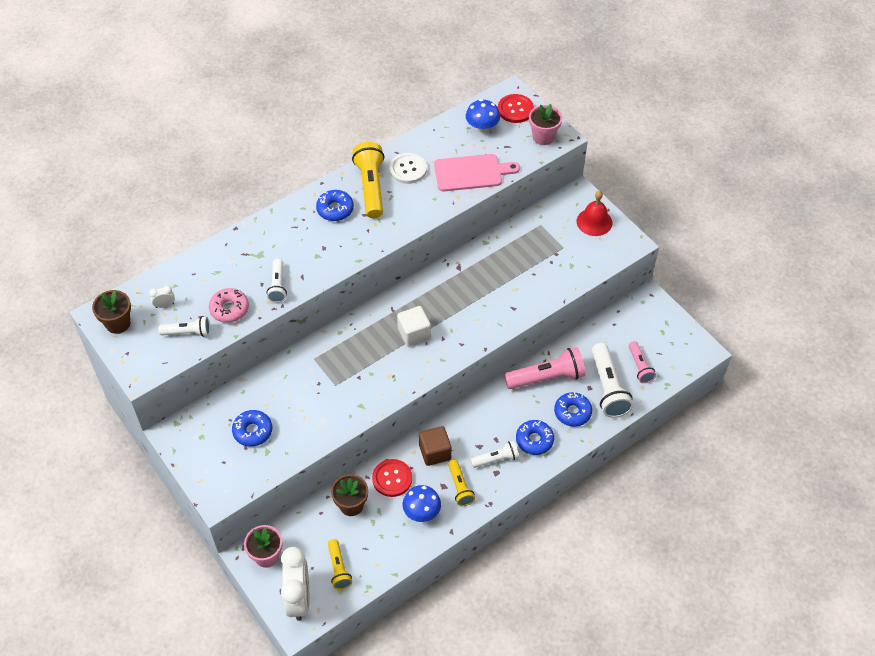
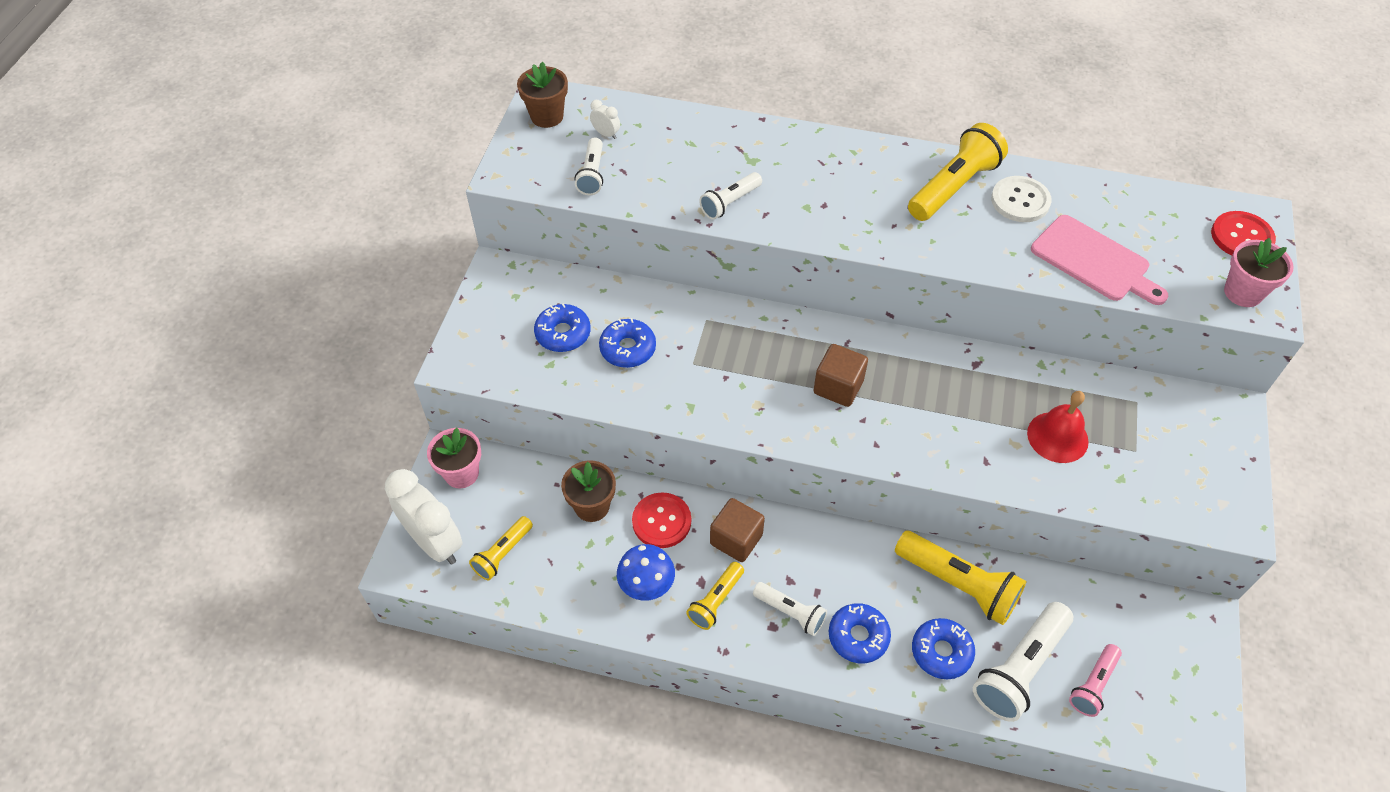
camera: 50 degrees right, 0 degrees up
white flashlight [159,316,210,337] -> white flashlight turned 45 degrees clockwise [574,138,603,195]
pink donut [209,288,249,323] -> none
white clock [281,547,309,621] -> white clock turned 90 degrees counterclockwise [385,469,463,565]
blue donut [316,190,354,221] -> blue donut moved to [599,318,656,368]
white cube [397,306,431,346] -> brown cube [813,344,868,407]
blue mushroom [466,99,500,133] -> none
pink flashlight [504,347,585,389] -> yellow flashlight [895,531,1026,625]
red bell [577,191,612,236] -> red bell moved to [1027,391,1089,463]

